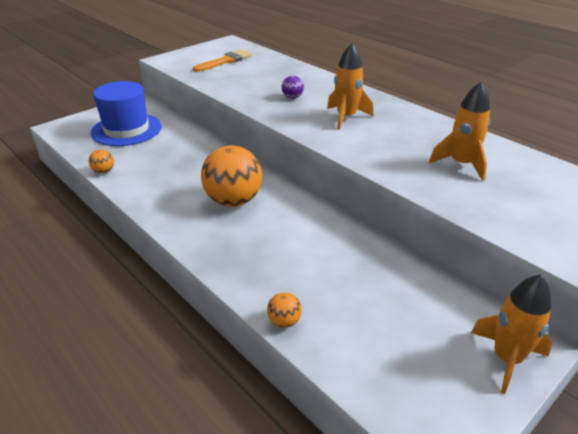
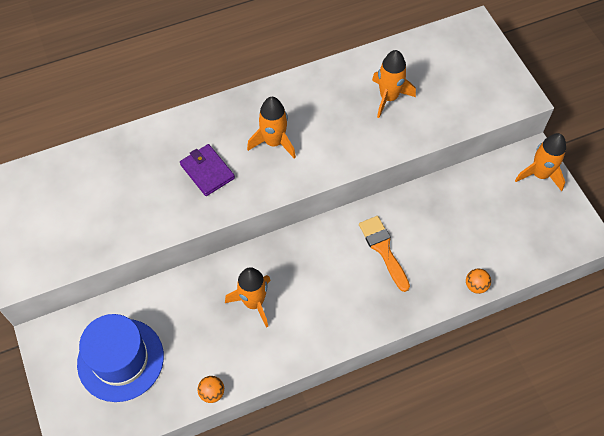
camera: 70 degrees left, 25 degrees up
orange brush [193,50,252,72] -> orange brush moved to [359,216,410,292]
orange ball [201,145,262,207] -> none
purple ball [282,76,304,99] -> purple wallet [180,144,235,196]
none -> orange rocket [225,267,271,327]

